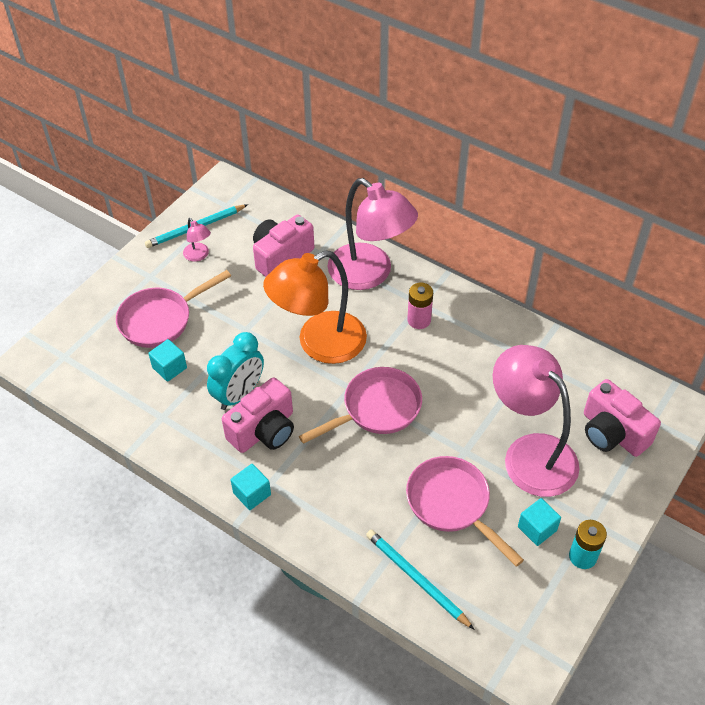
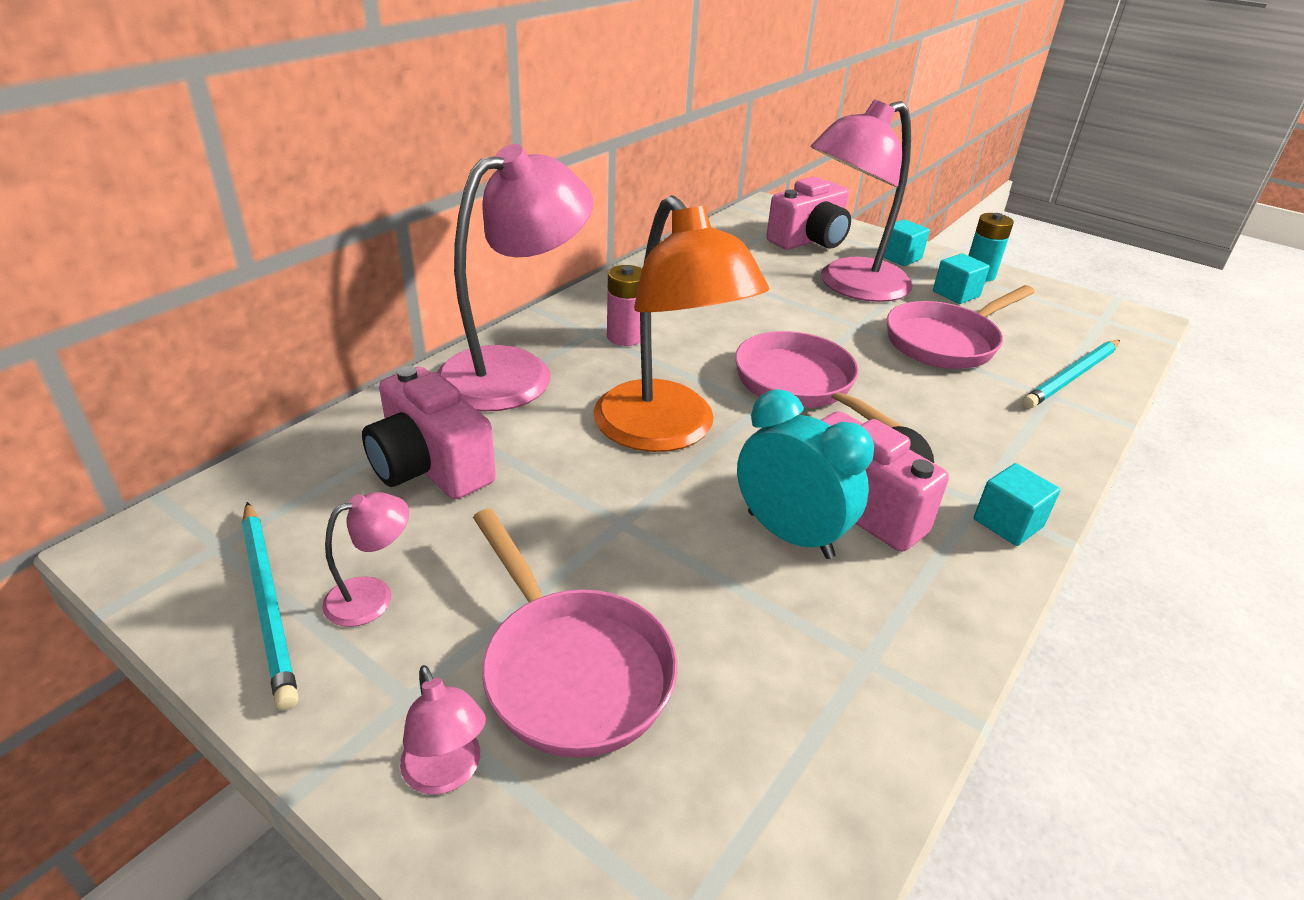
camera: 90 degrees left, 15 degrees down
turquoise cube [148,339,187,382] -> turquoise cube moved to [884,219,930,266]
none -> pink lamp [400,665,486,795]

